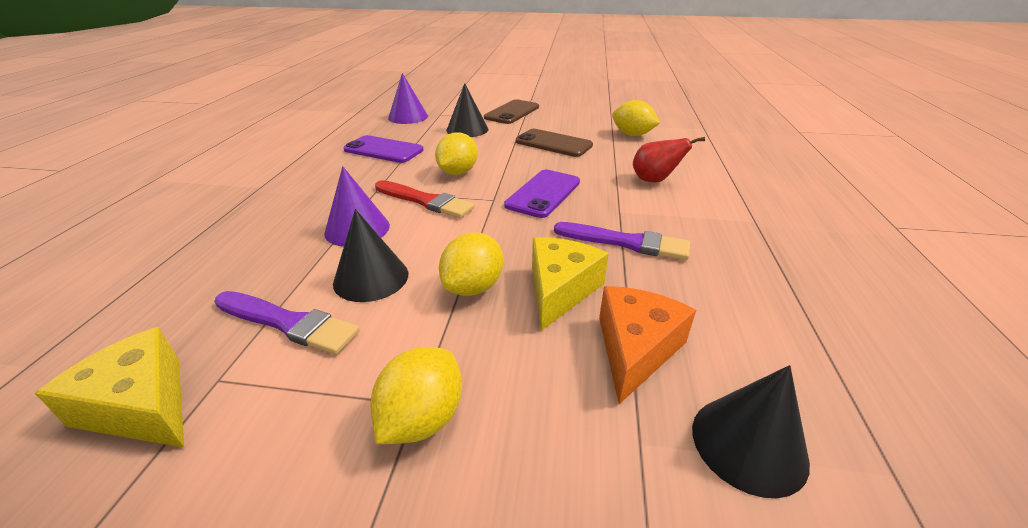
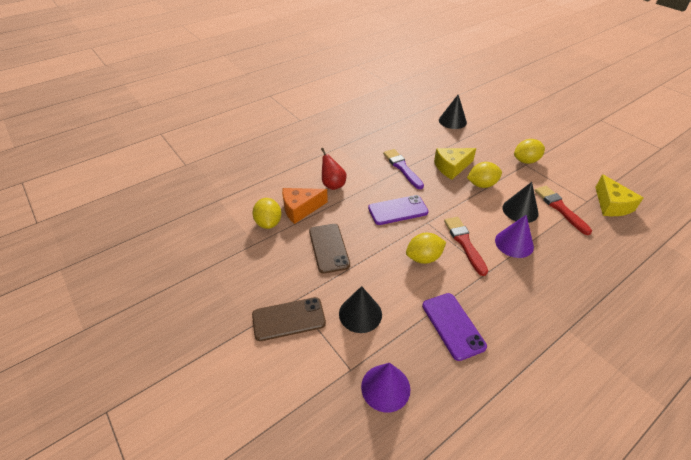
camera: 135 degrees left, 10 degrees up
purple brush [214,291,360,355] -> red brush [535,186,592,235]
orange cheese [599,286,696,404] -> orange cheese moved to [282,188,328,224]

